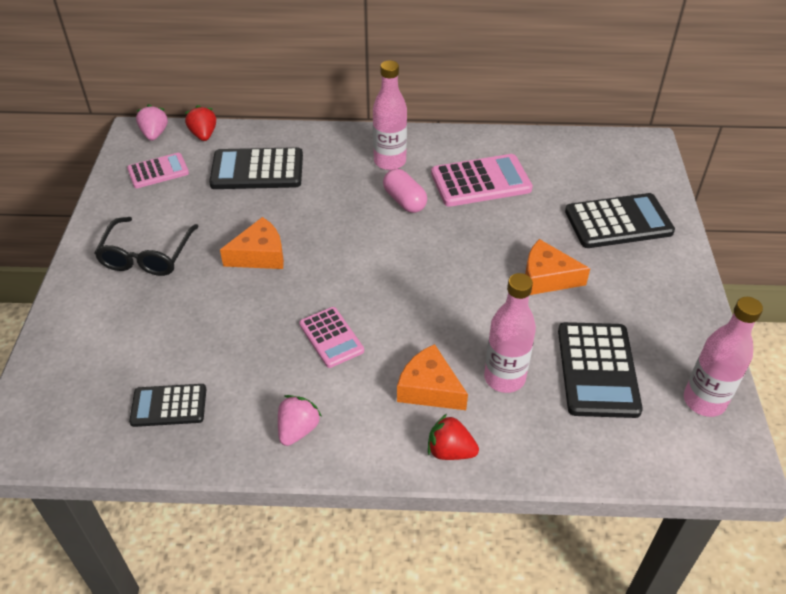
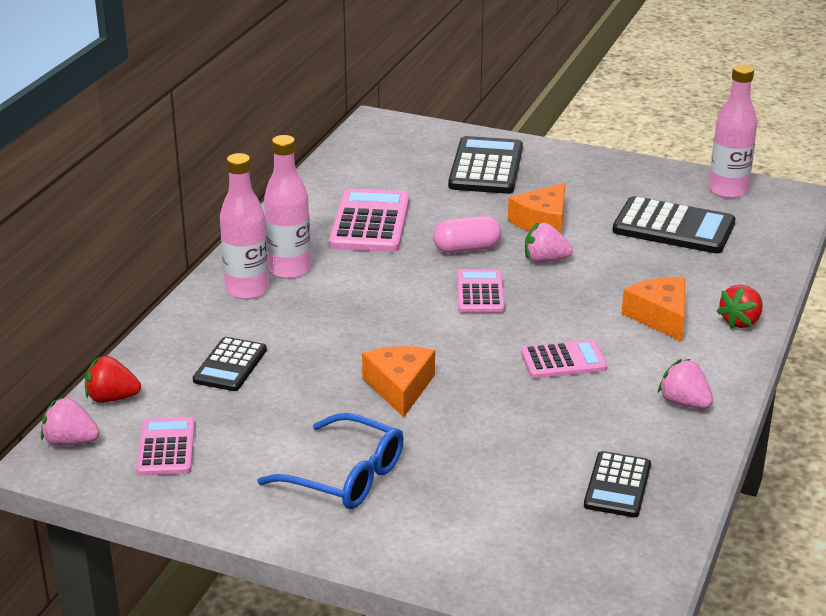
camera: 70 degrees left, 15 degrees down
black glasses [94,217,199,276] -> blue glasses [257,413,404,509]
black calculator [209,147,303,189] -> black calculator [193,337,267,391], size x0.62
pink capsule [383,169,427,213] -> pink capsule moved to [433,216,502,253]
orange cheese [397,344,468,410] -> orange cheese turned 105 degrees clockwise [621,277,686,342]
pink bottle [484,273,536,393] -> pink bottle moved to [220,153,269,300]
none -> pink calculator [457,270,505,313]
none -> pink strawberry [525,223,573,263]

